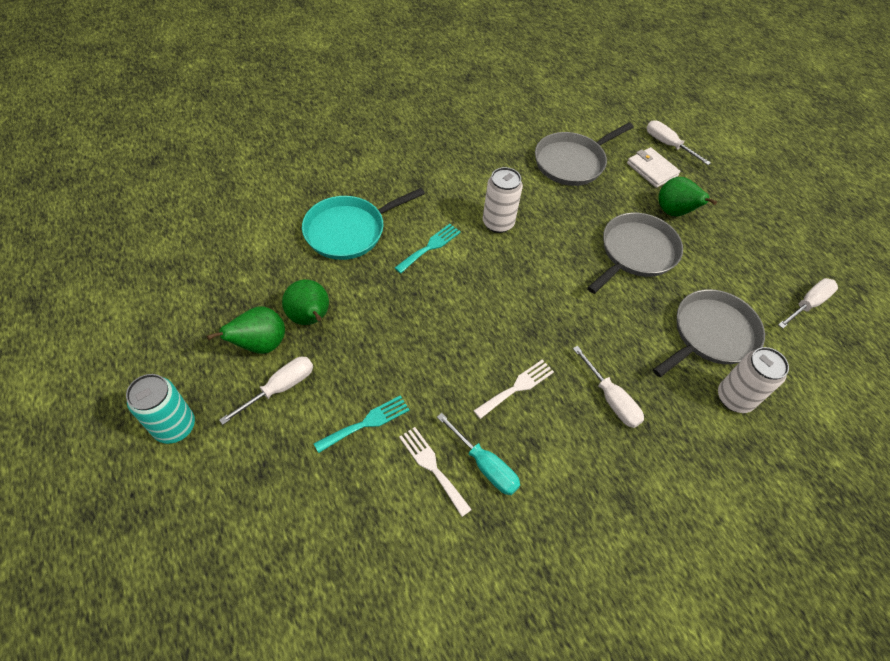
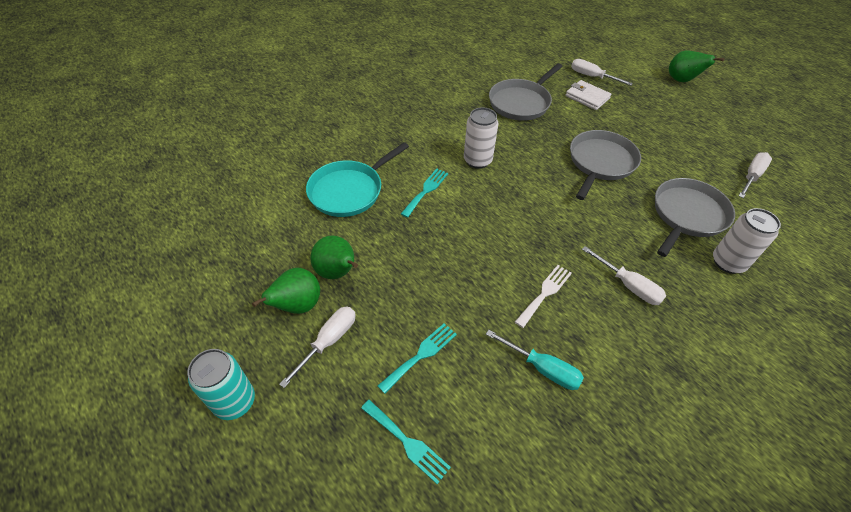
camera: 10 degrees left, 5 degrees down
white fork [399,427,472,517] -> none
green pear [658,177,717,216] -> green pear moved to [669,50,724,82]
none -> turquoise fork [361,400,451,484]

